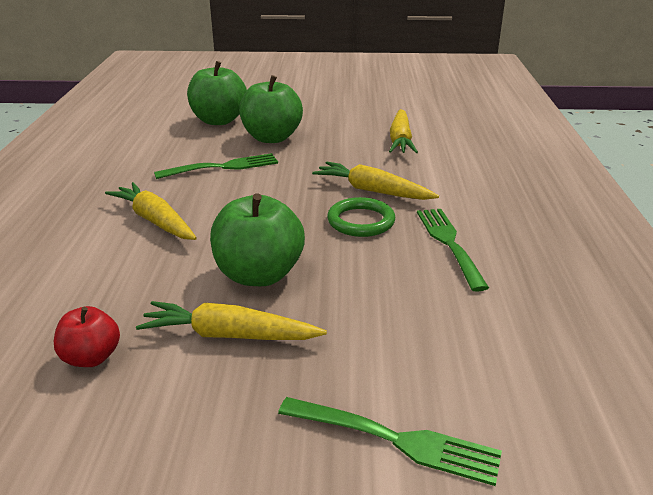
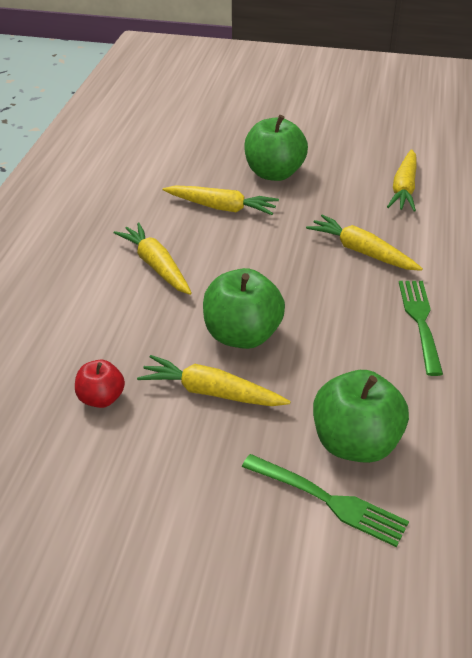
camera: 10 degrees right, 10 degrees up
green fork [154,153,278,179] -> yellow carrot [163,185,279,215]
green apple [187,61,247,125] -> green apple moved to [313,370,409,463]
green ring [327,197,395,237] -> none

